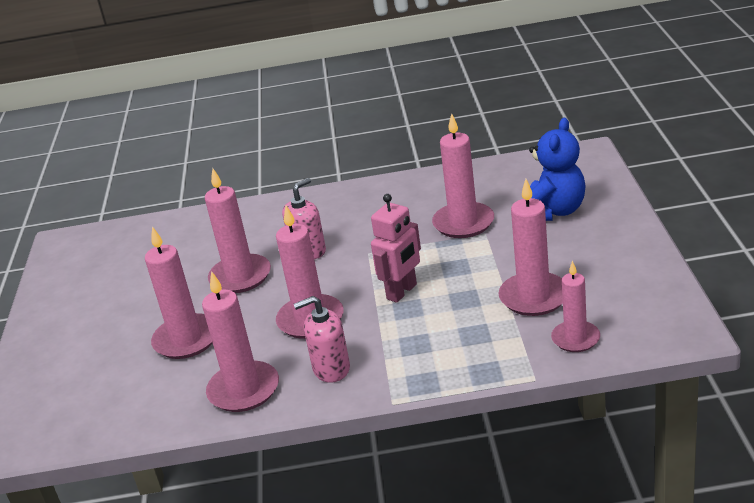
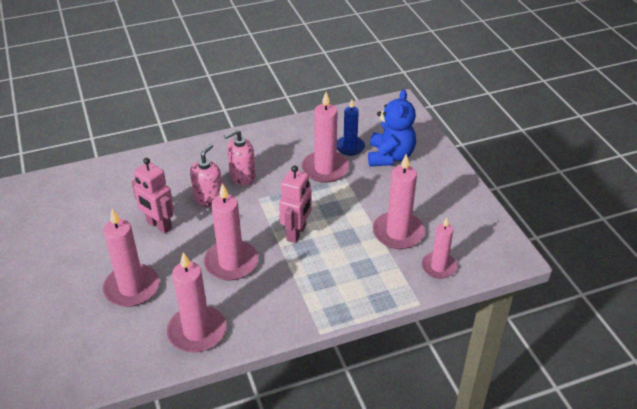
camera: 20 degrees left, 10 degrees up
pink candle [205,168,271,293] -> pink robot [132,158,174,234]
pink soap dispenser [294,296,350,383] -> pink soap dispenser moved to [224,130,256,186]
none -> blue candle [337,100,365,156]

